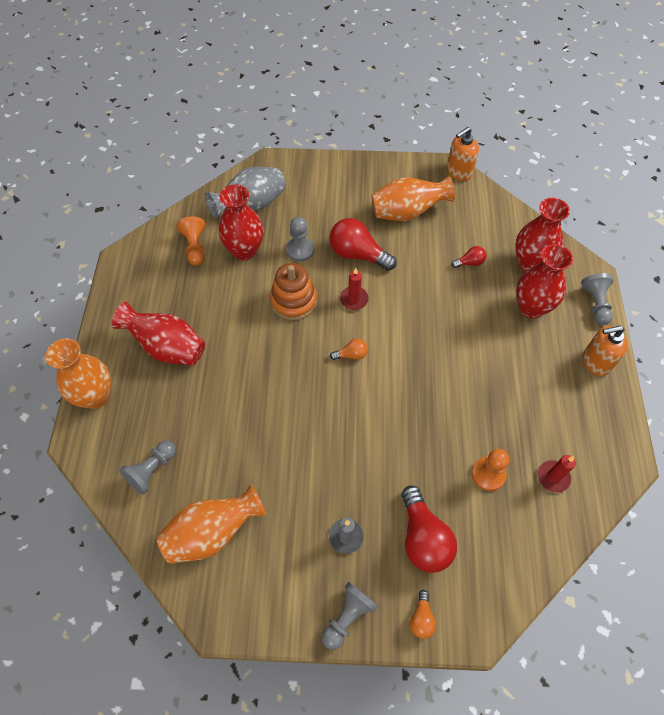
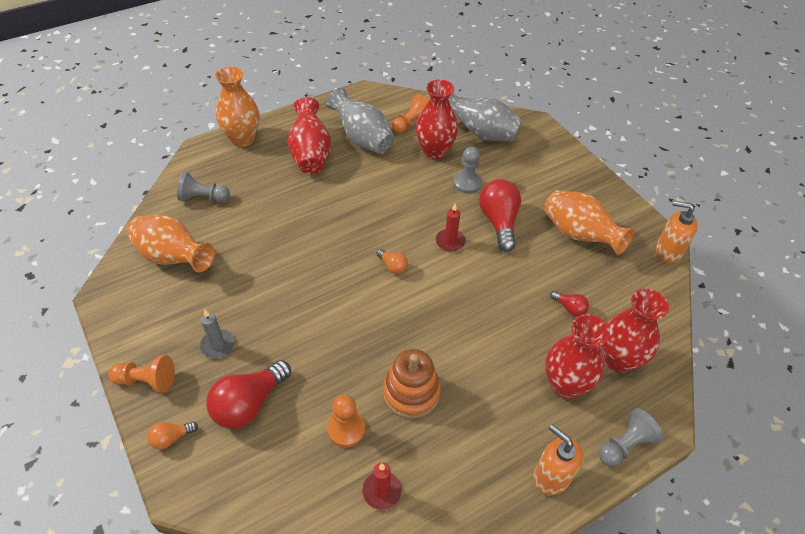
camera: 55 degrees right, 10 degrees down
orange stacking toy [270,263,317,320] -> orange stacking toy moved to [383,349,441,419]
grey pawn [322,582,379,650] -> orange pawn [109,355,175,393]
none -> grey vase [326,88,395,154]

